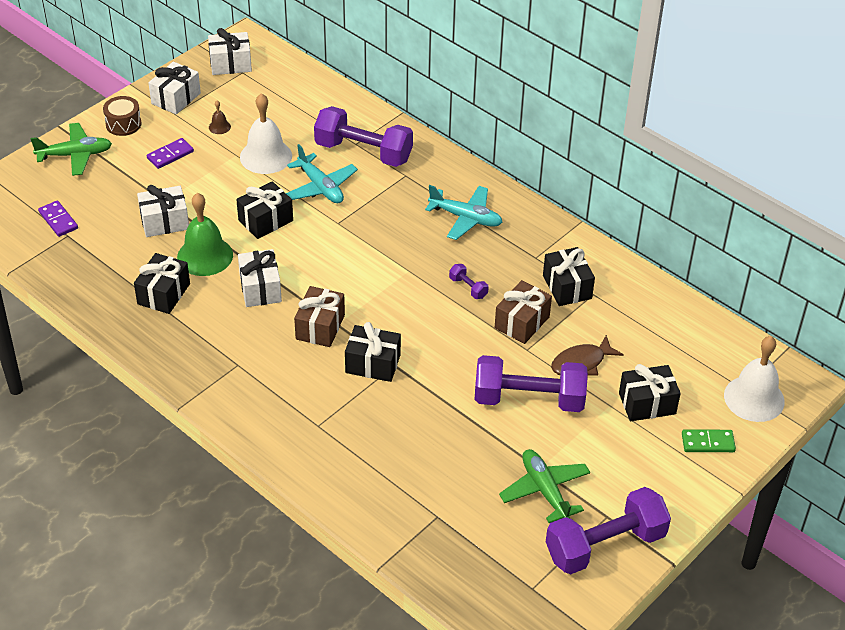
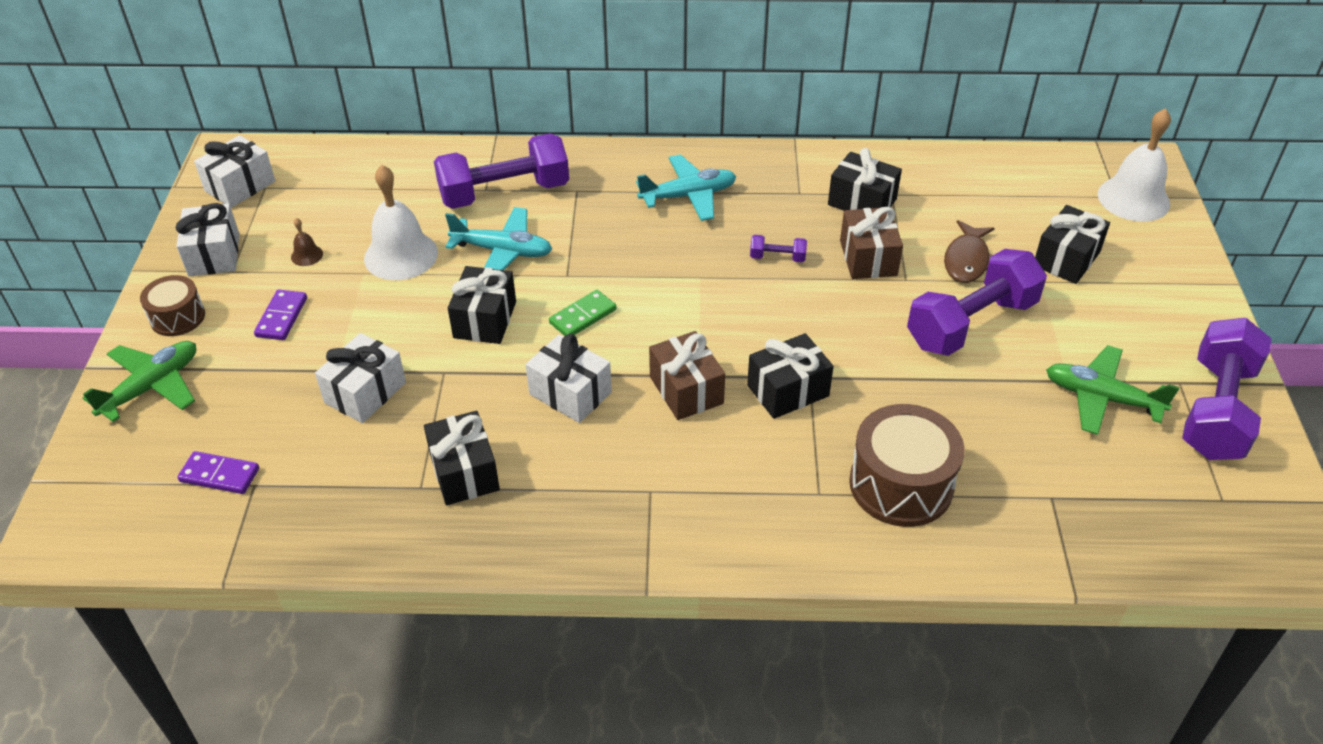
camera: 40 degrees left, 0 degrees up
green bell [177,193,233,276] -> none
green domino [682,429,736,452] -> green domino moved to [549,290,616,336]
none -> brown drum [849,404,965,527]

